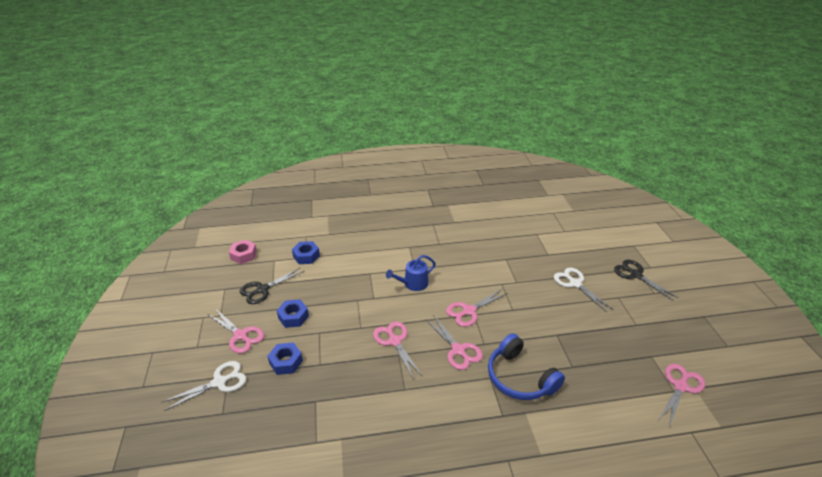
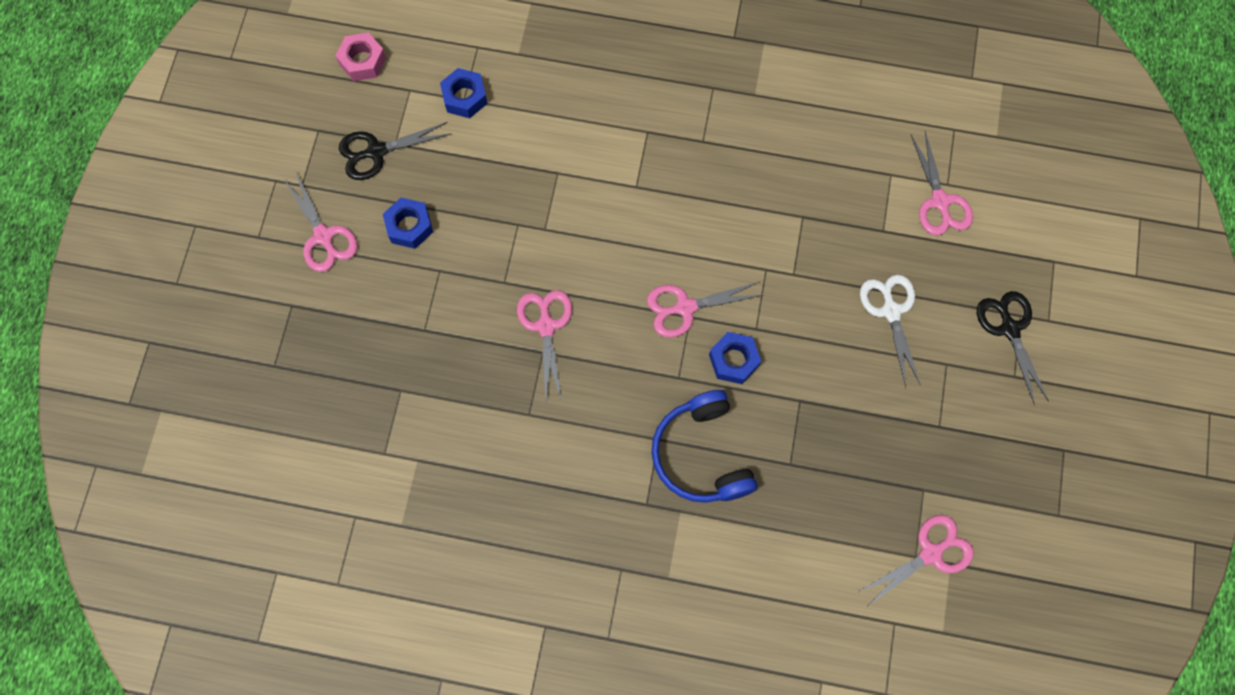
camera: 20 degrees right, 35 degrees up
white scissors [161,361,246,411] -> none
blue nut [267,343,303,375] -> blue nut moved to [709,332,761,384]
blue watering can [386,255,436,291] -> none
pink scissors [426,315,483,370] -> pink scissors moved to [911,131,973,236]

